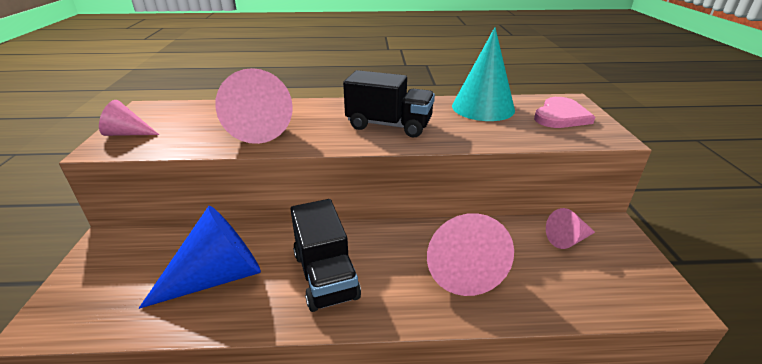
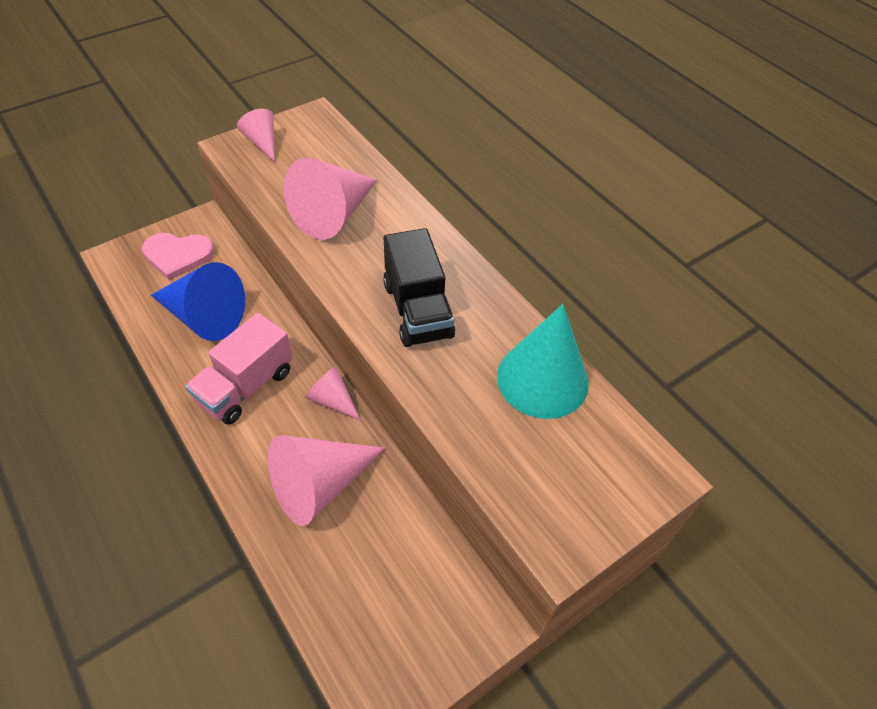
camera: 55 degrees right, 20 degrees up
black truck [290,199,361,312] -> pink truck [185,313,293,425]
pink heart [534,97,595,128] -> pink heart moved to [142,233,214,280]
pink cone [546,208,595,249] -> pink cone moved to [305,366,361,421]

